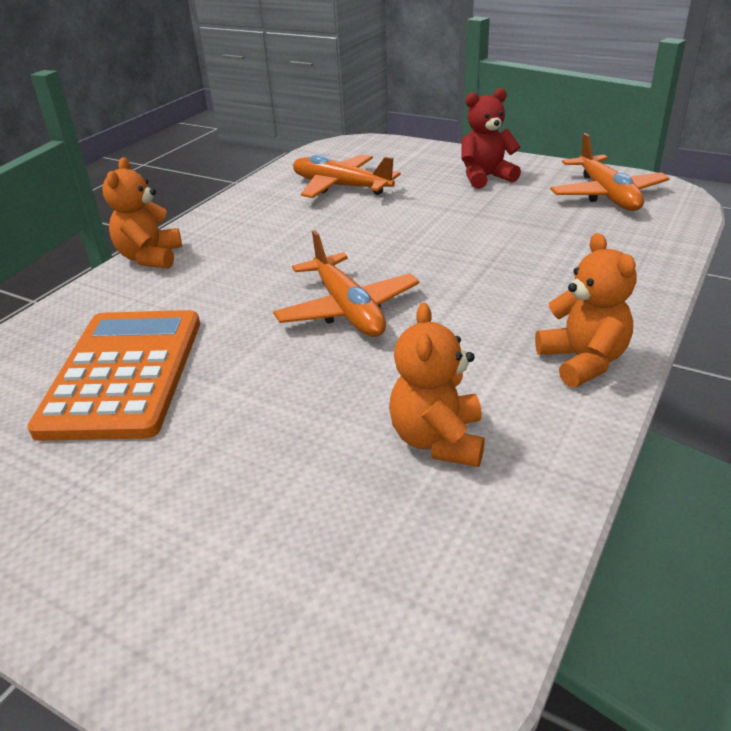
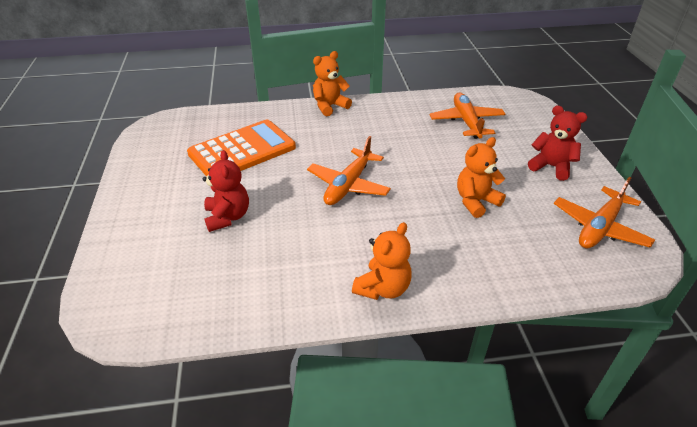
camera: 50 degrees right, 5 degrees up
orange teddy bear [389,303,485,467] -> orange teddy bear moved to [457,137,506,218]
none -> red teddy bear [203,150,249,232]

